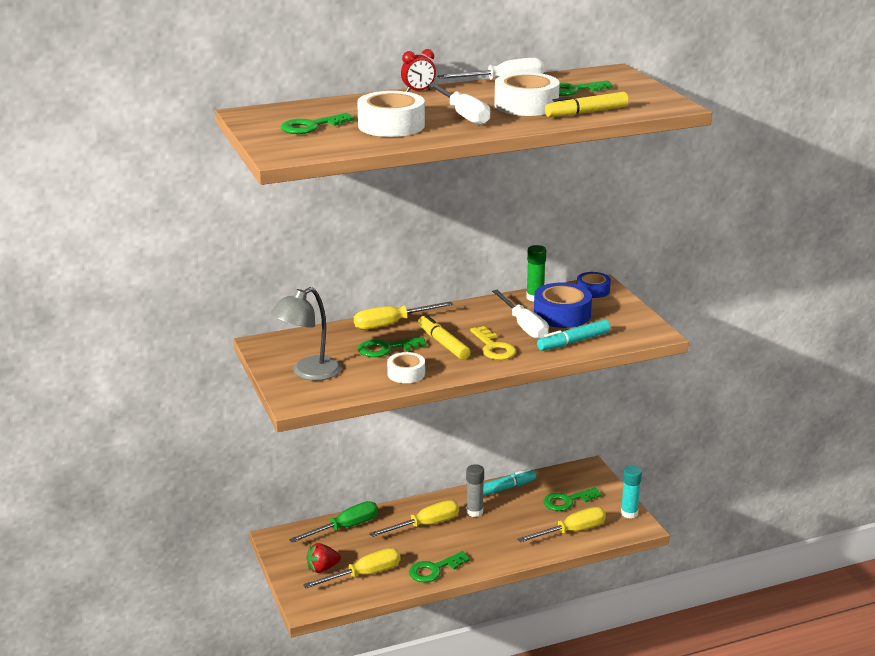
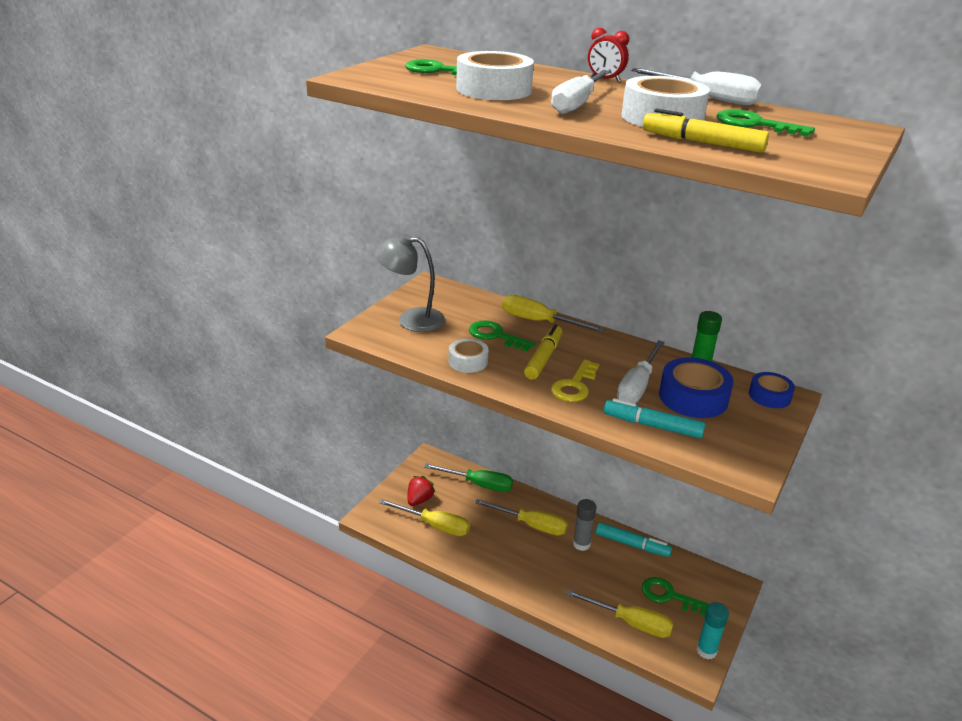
camera: 50 degrees right, 5 degrees up
red strawberry [306,543,341,573] -> red strawberry turned 90 degrees clockwise [408,476,436,506]
green key [409,551,470,582] -> none

